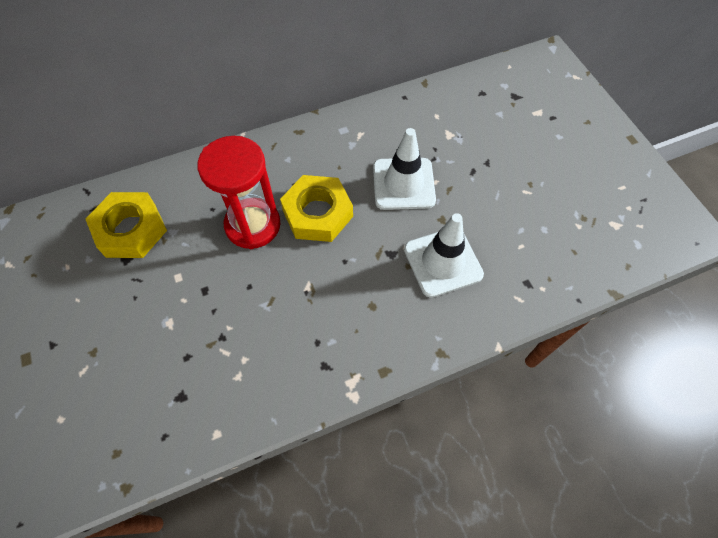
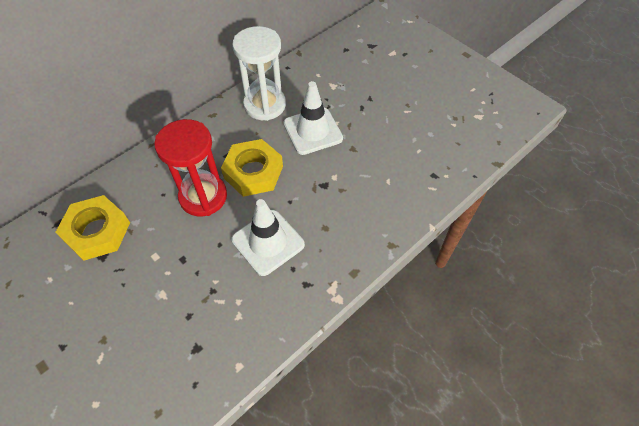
camera: 20 degrees left, 5 degrees down
white traffic cone [404,213,484,298] -> white traffic cone moved to [231,199,305,276]
none -> white hourglass [232,26,286,121]

